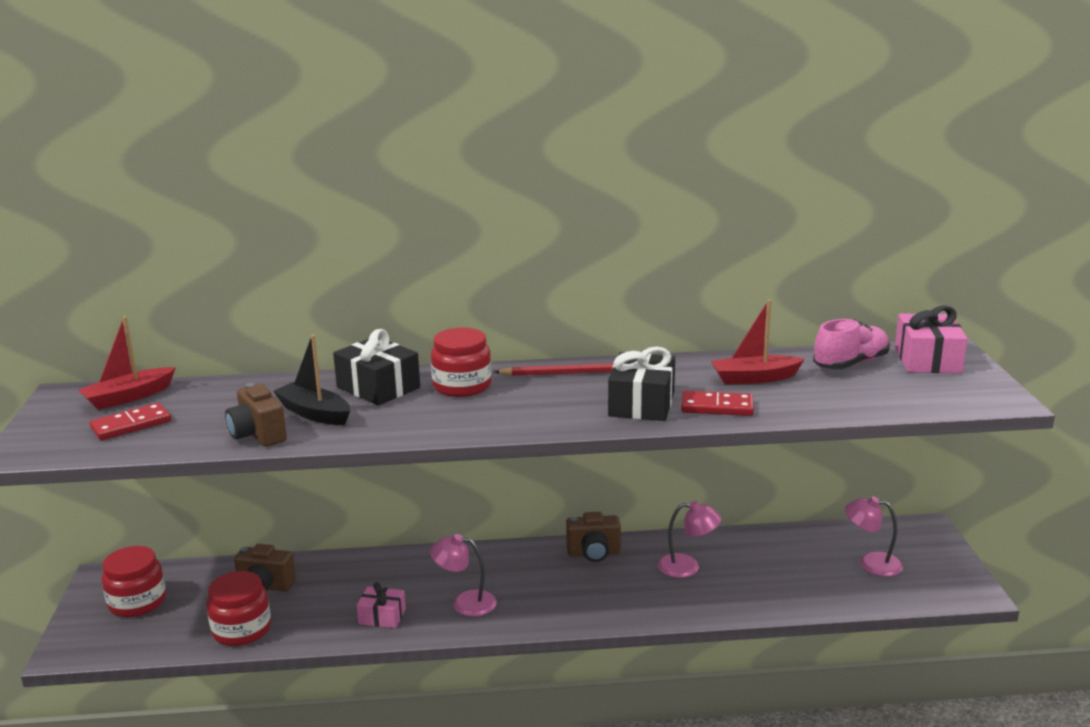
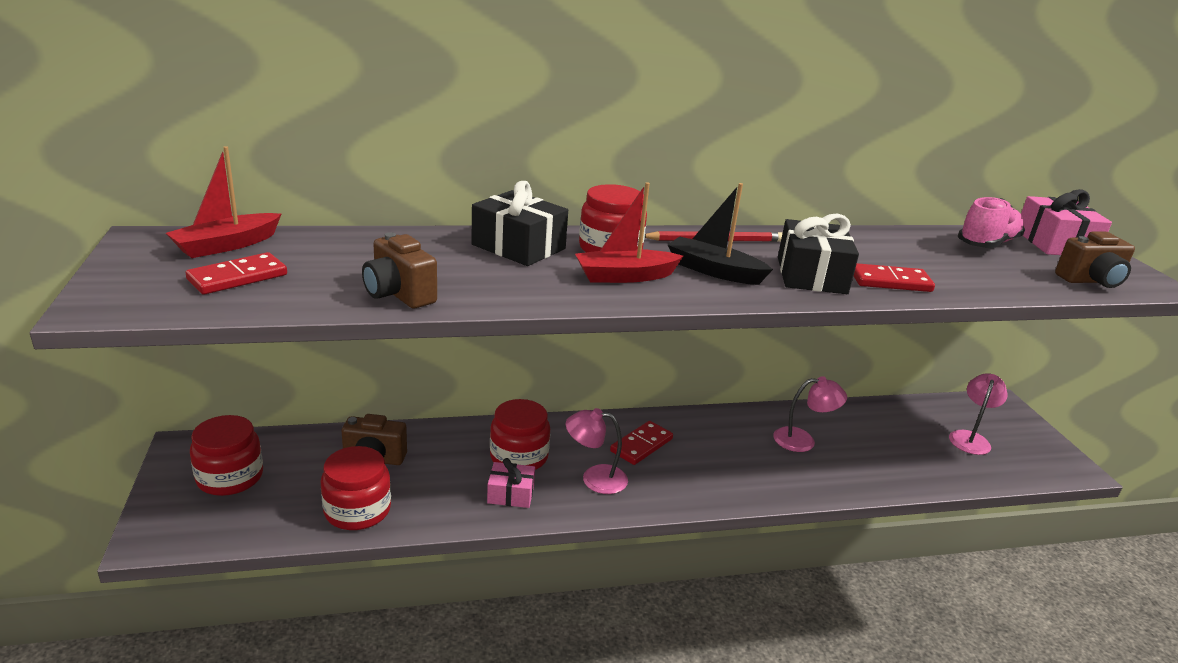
camera: 10 degrees left, 5 degrees up
black boat [273,335,350,425] -> black boat moved to [668,183,773,285]
brown camera [566,512,621,562] -> brown camera moved to [1055,232,1135,288]
red boat [711,299,805,384] -> red boat moved to [575,182,683,283]
pink lamp [845,496,903,577] -> pink lamp turned 105 degrees clockwise [949,373,1008,455]
none -> red jar [490,399,550,470]
none -> red domino [610,421,673,465]

